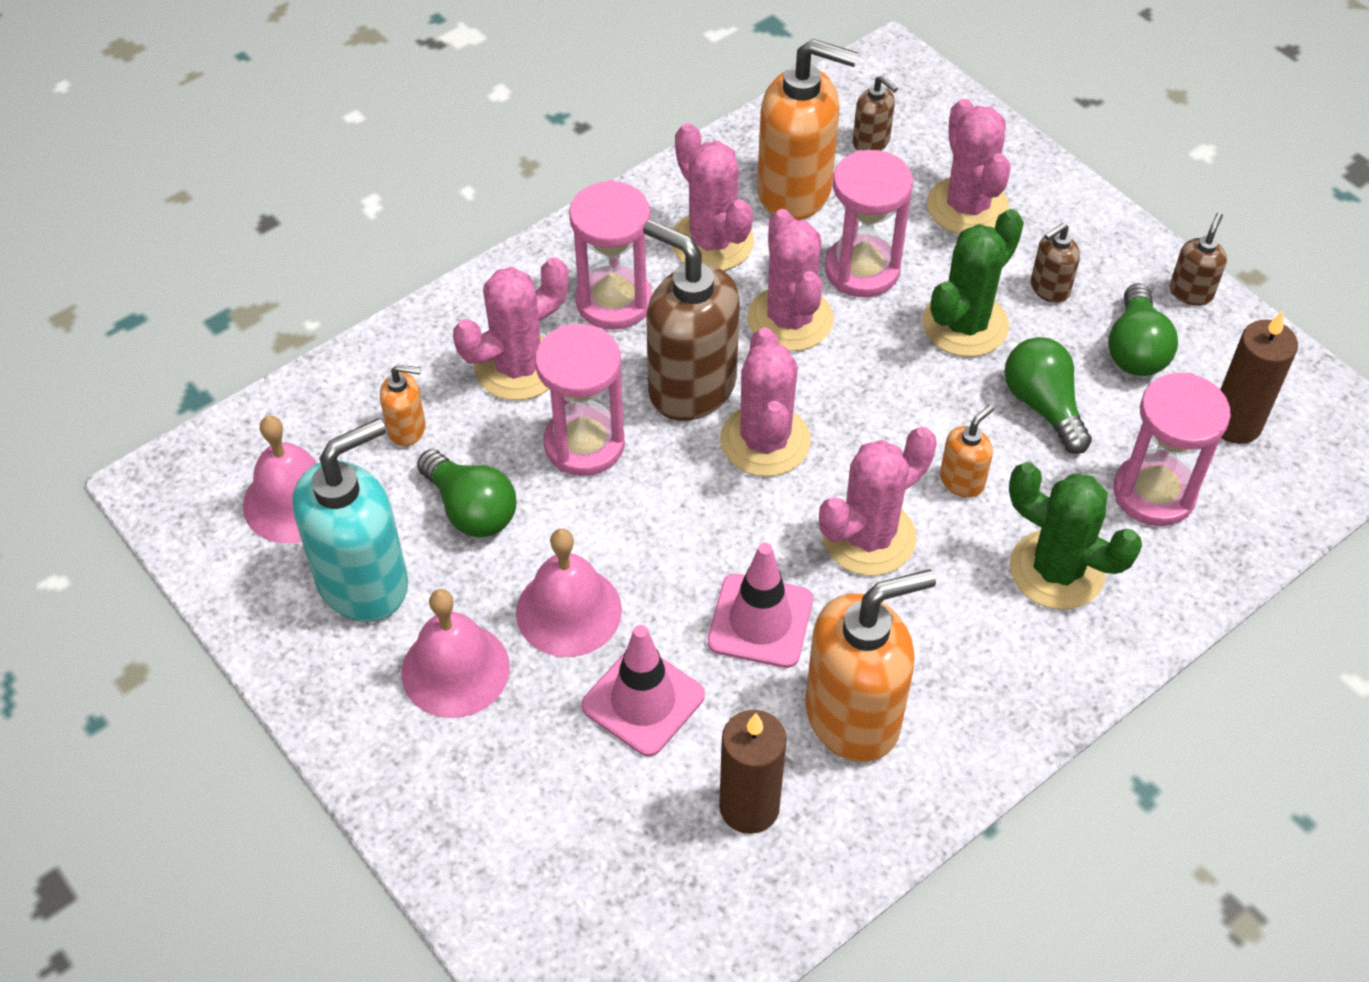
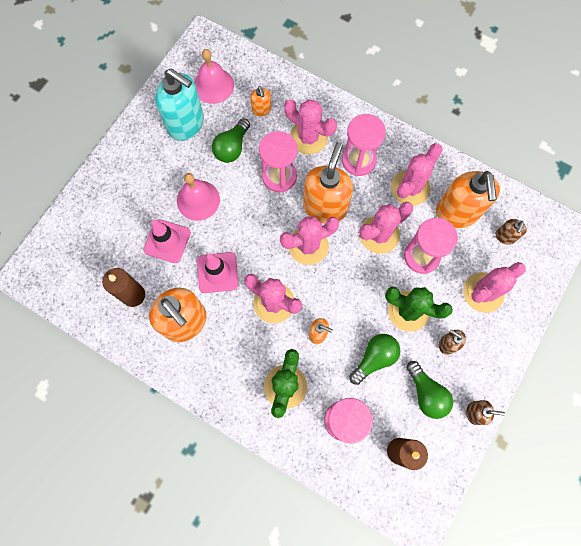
camera: 70 degrees right, 20 degrees up
pink bell [401,589,510,718] -> none
brown soap dispenser [643,220,740,421] -> orange soap dispenser [303,142,353,224]
green light bulb [1108,283,1178,376] -> green light bulb turned 105 degrees counterclockwise [406,361,453,419]

